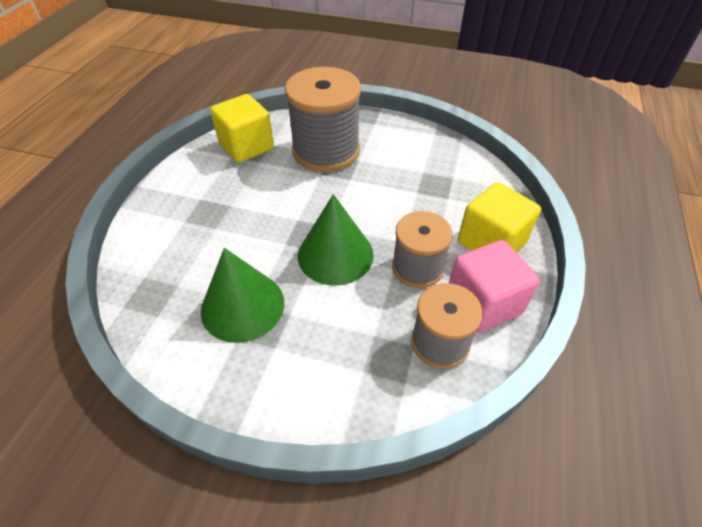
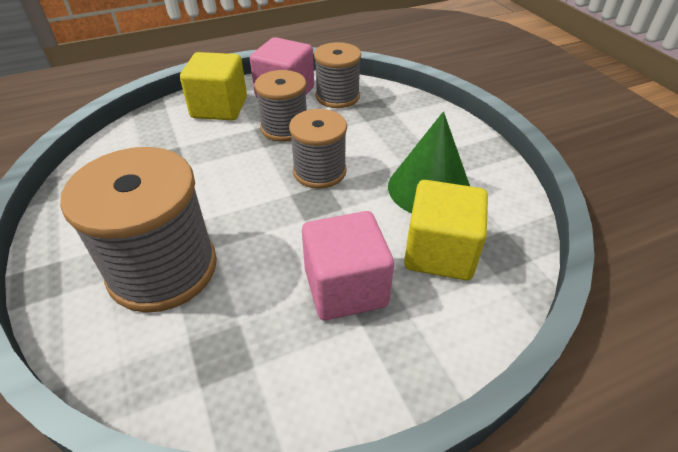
camera: 130 degrees left, 5 degrees down
yellow cube [210,94,274,163] -> yellow cube moved to [404,180,488,280]
green cone [298,194,374,286] -> grey spool [289,109,347,189]
none -> pink cube [302,211,394,320]

